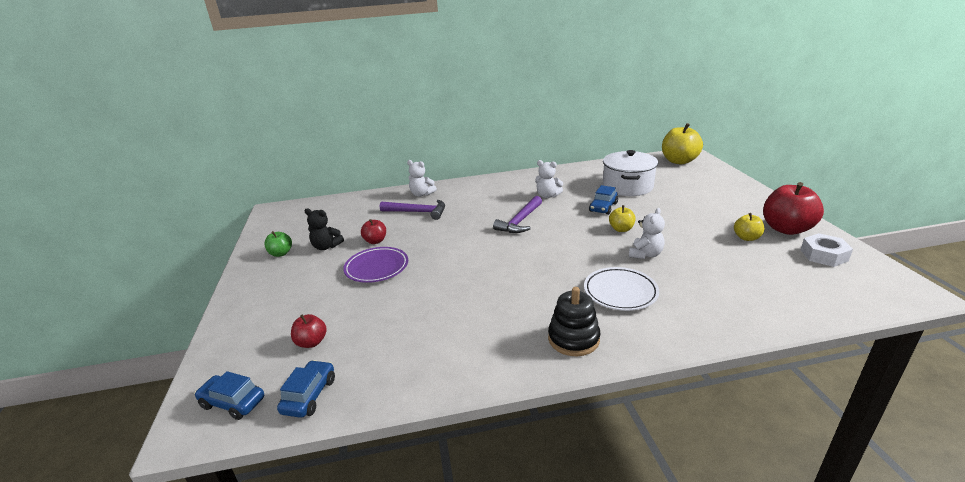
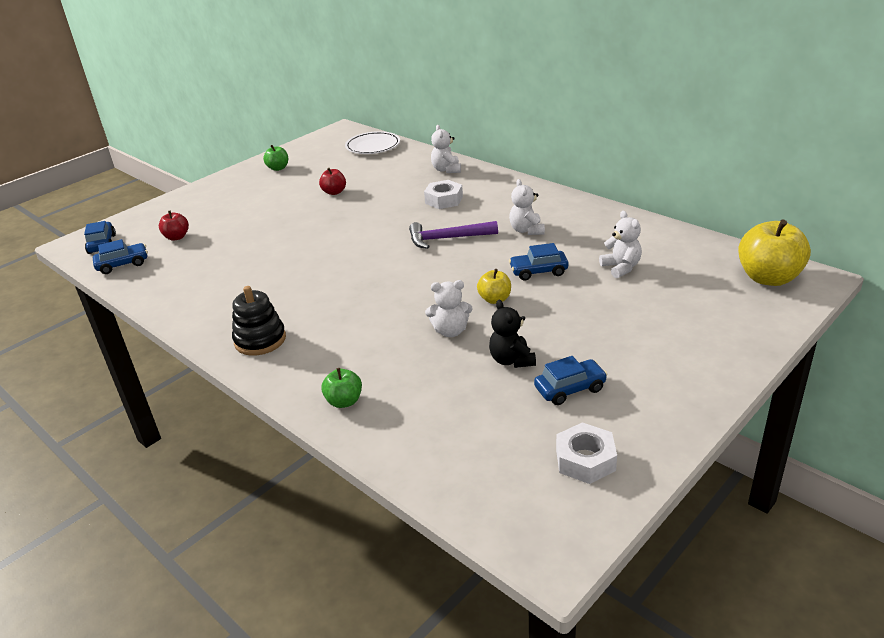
camera: 55 degrees right, 5 degrees up
black teddy bear [305,208,344,250] -> black teddy bear moved to [489,300,536,368]
purple plate [343,247,408,283] -> none
purple hammer [380,200,445,220] -> none
white plate [584,267,659,311] -> white plate moved to [345,131,400,154]
white pot [603,150,658,196] -> white teddy bear [599,211,642,278]
yellow apple [734,213,764,241] -> blue car [534,356,608,405]
red apple [763,182,824,235] -> none
none -> green apple [321,368,362,408]
none -> white nut [424,180,463,209]

